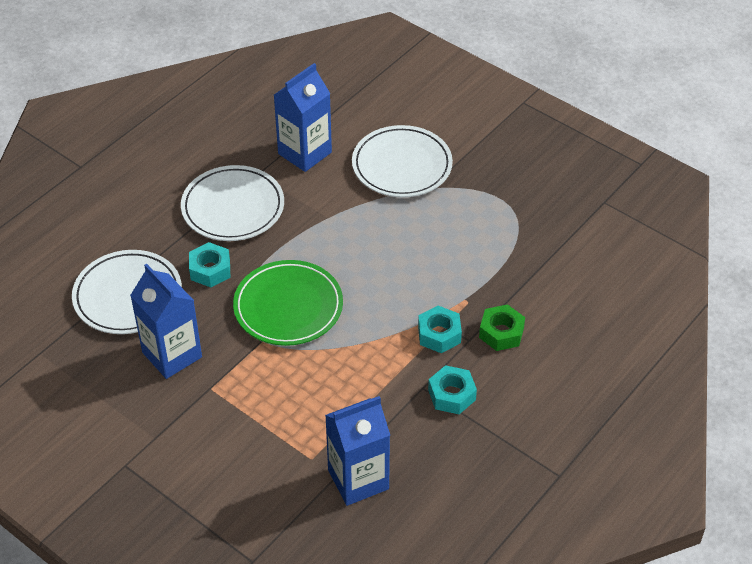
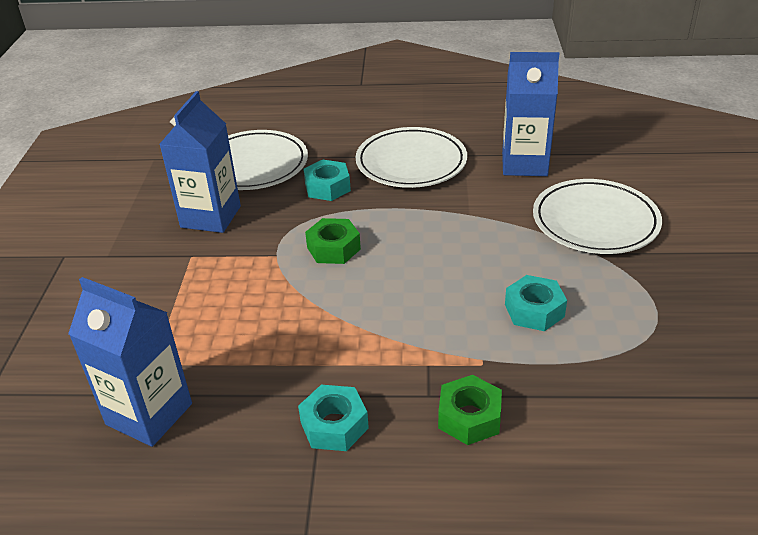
camera: 55 degrees right, 10 degrees down
green plate [233,260,343,346] -> green nut [305,218,361,264]
turquoise nut [418,306,462,353] -> turquoise nut moved to [505,275,567,331]

